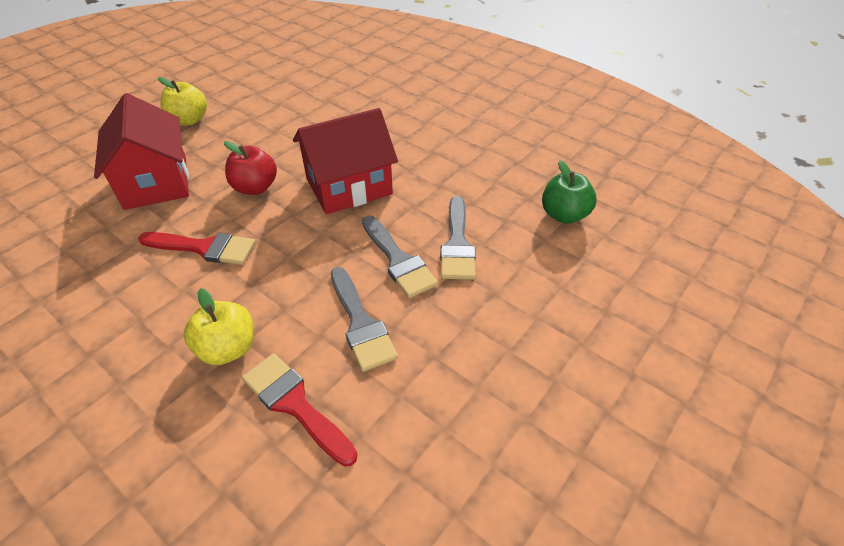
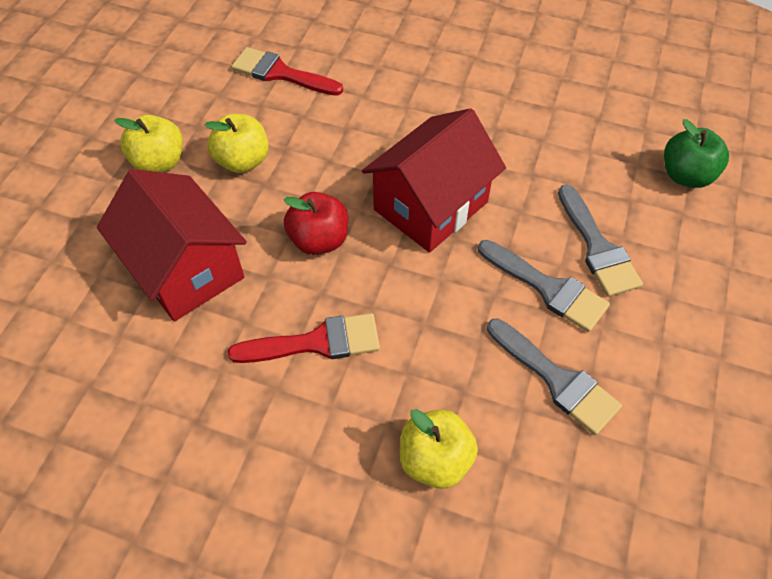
camera: 20 degrees left, 10 degrees up
red brush [242,353,358,467] -> red brush moved to [231,47,343,96]
none -> yellow apple [205,114,269,173]

